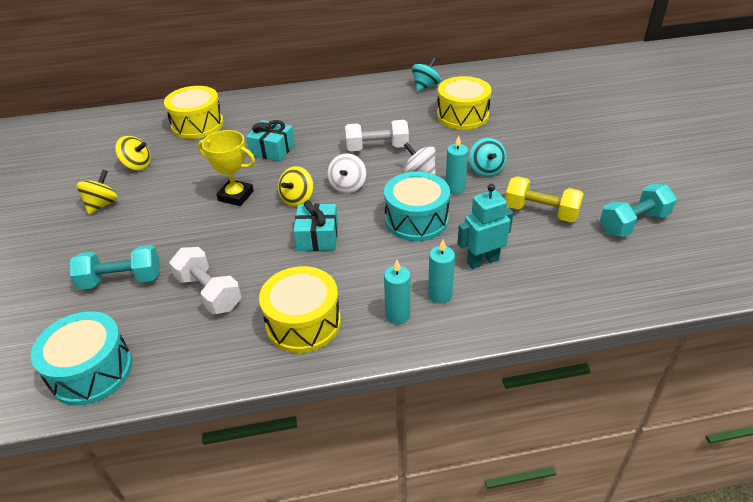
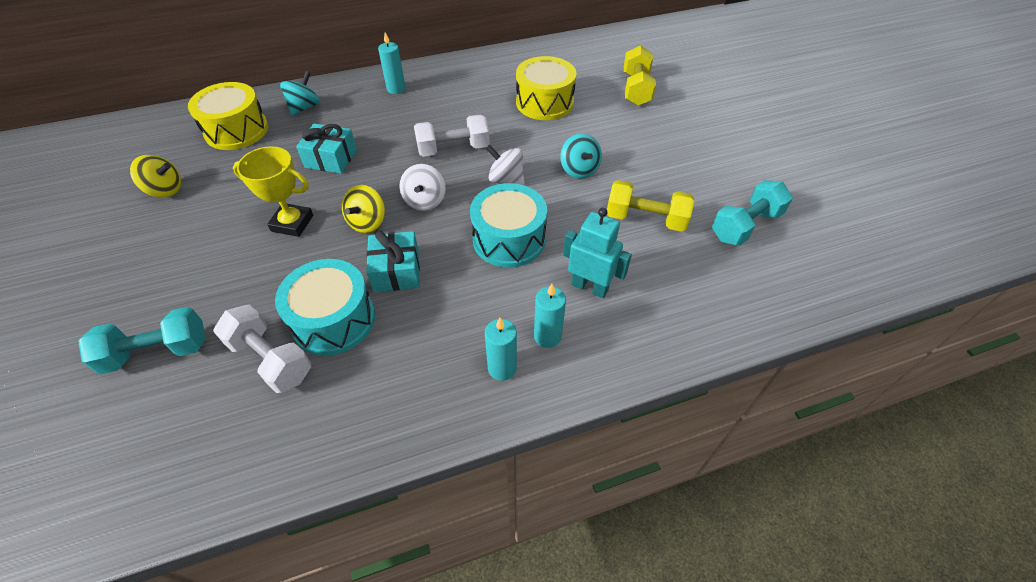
camera: 10 degrees left, 10 degrees up
turquoise drum [31,311,133,406] -> turquoise drum moved to [275,259,375,356]
yellow spinning top [76,169,118,215] -> none
yellow drum [259,266,341,353] -> none
turquoise spinning top [412,57,441,92] -> turquoise spinning top moved to [280,71,320,116]
turquoise candle [446,135,468,194] -> turquoise candle moved to [378,32,406,94]
turquoise robot [457,184,513,269] -> turquoise robot turned 60 degrees clockwise [563,208,632,298]
none -> yellow dumbbell [624,46,656,106]

